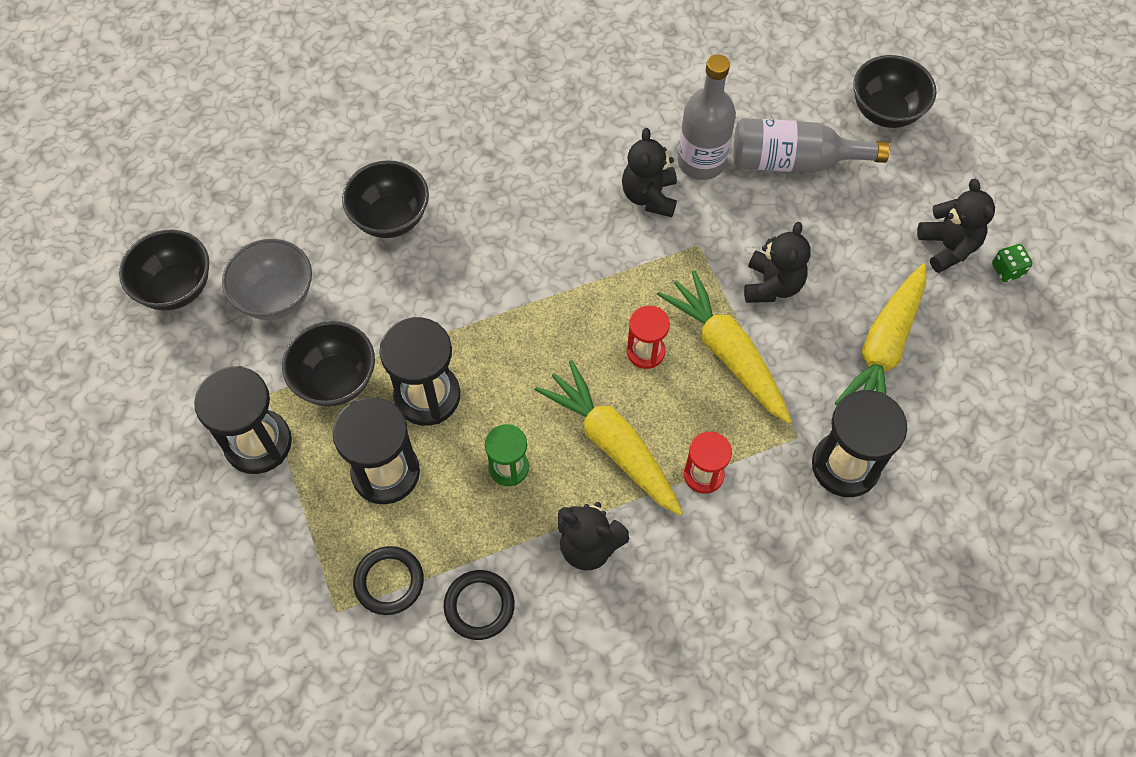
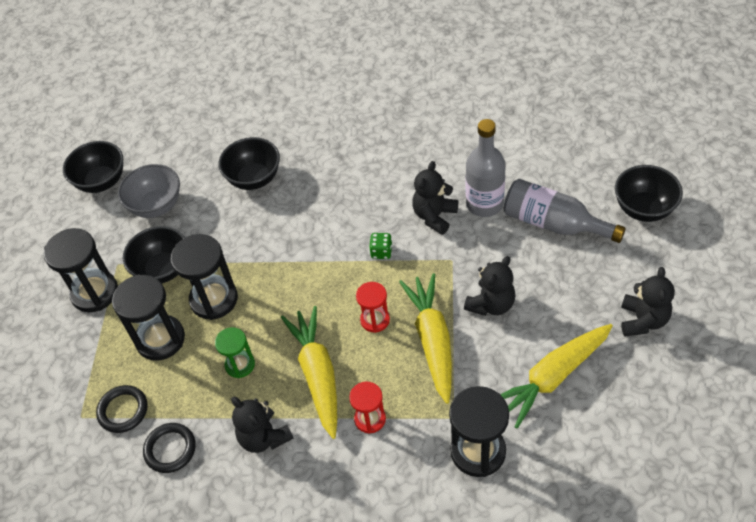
camera: 30 degrees right, 10 degrees down
green dice [992,244,1032,282] -> green dice moved to [369,233,392,259]

